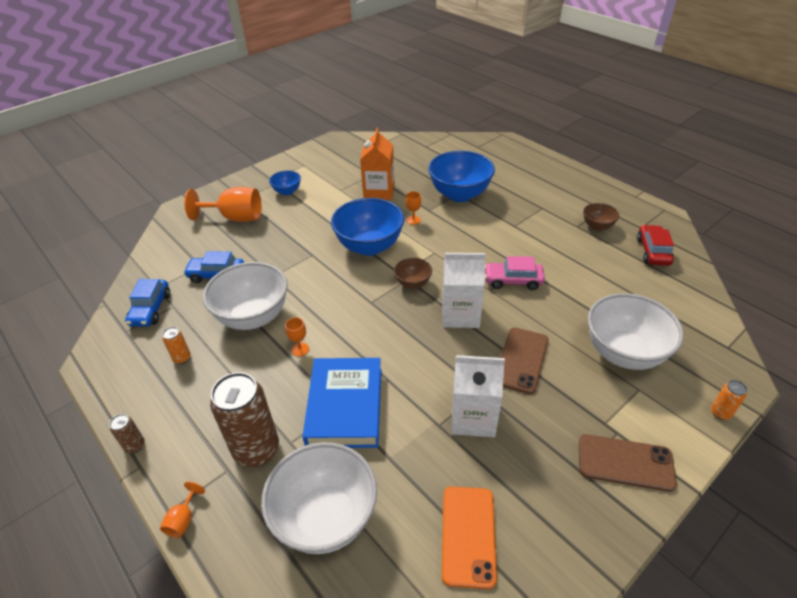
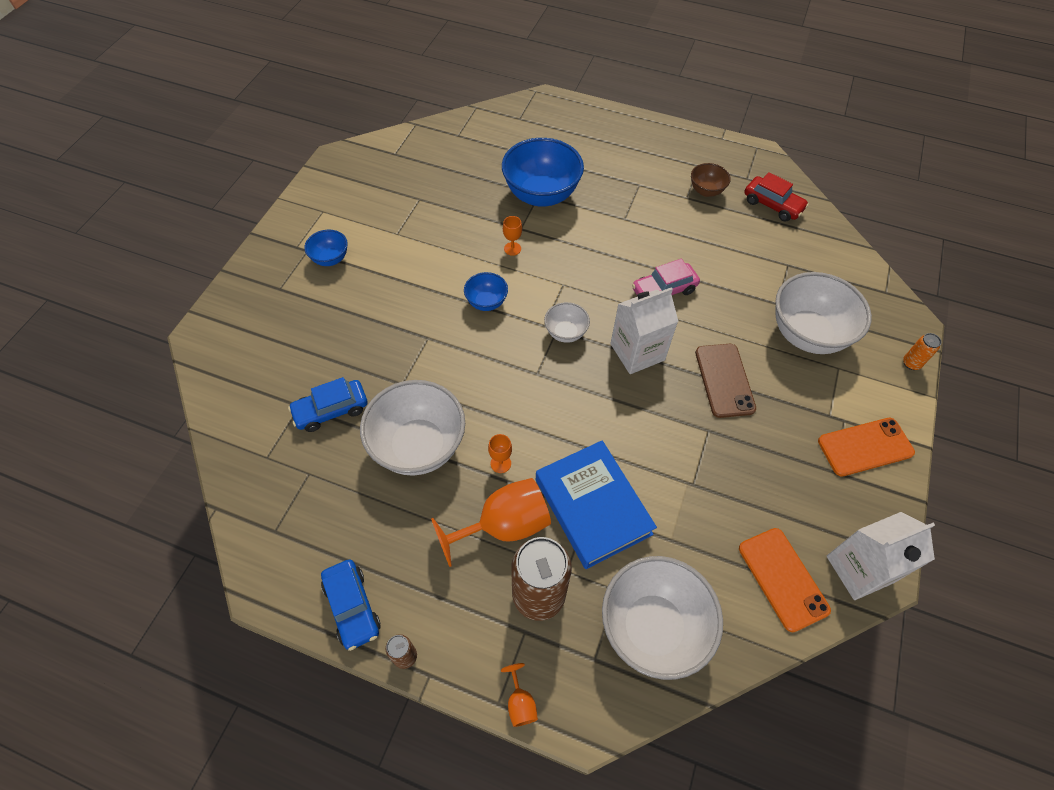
camera: 30 degrees left, 15 degrees up
blue car [125,279,170,326] -> blue car moved to [321,559,381,651]
orange can [162,327,191,364] -> none
orange goblet [184,187,261,222] -> orange goblet moved to [431,478,551,567]
blue bowl [331,198,404,256] -> blue bowl [464,272,508,311], size x0.50
orange carton [360,128,394,200] -> none
brown bowl [394,258,432,289] -> white bowl [544,302,590,343]
white carton [451,355,505,437] -> white carton moved to [827,512,935,600]
brown phone [579,434,677,492] -> orange phone [818,418,915,476]
red car [637,225,674,266] -> red car turned 150 degrees clockwise [744,172,809,222]

